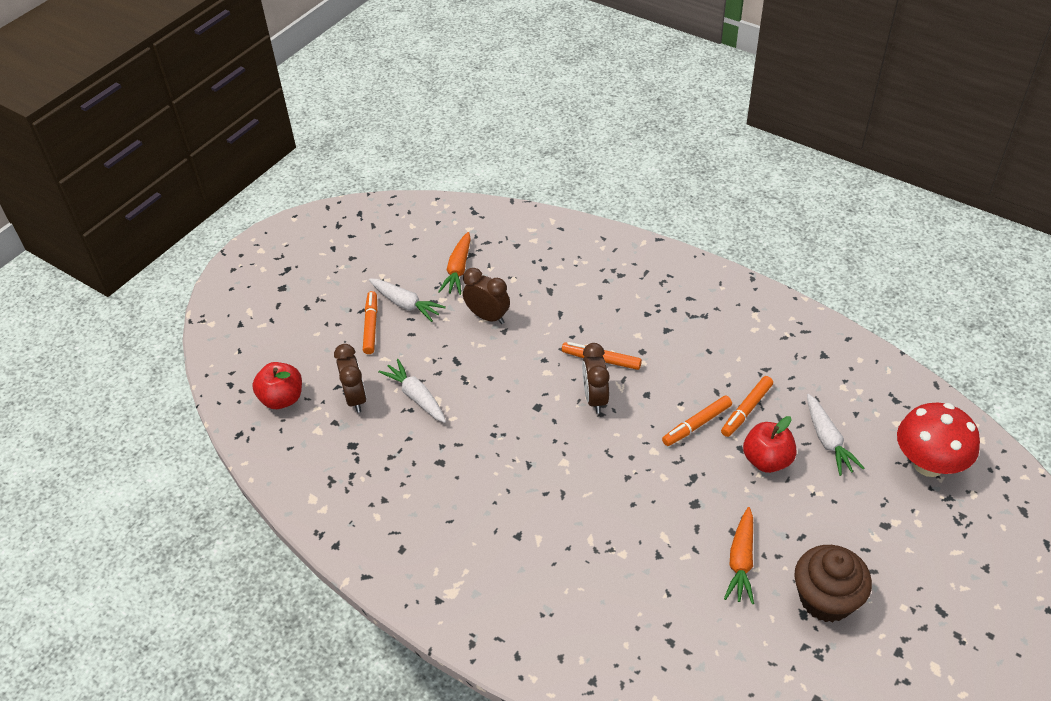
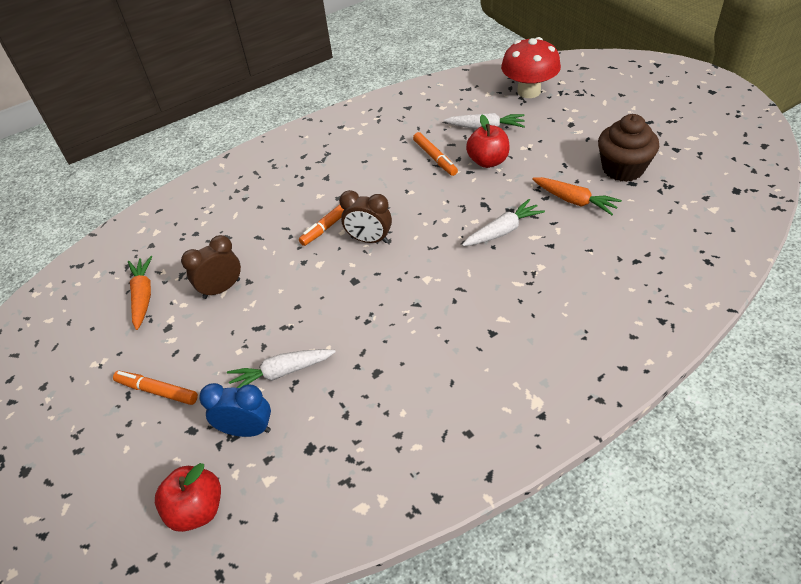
camera: 65 degrees left, 0 degrees up
brown clock [334,344,367,413] -> blue clock [199,383,271,437]
white carrot [369,278,446,322] -> white carrot moved to [462,199,545,246]
orange carrot [438,232,471,295] -> orange carrot turned 135 degrees counterclockwise [128,256,153,330]
orange marker [662,395,732,446] -> none

